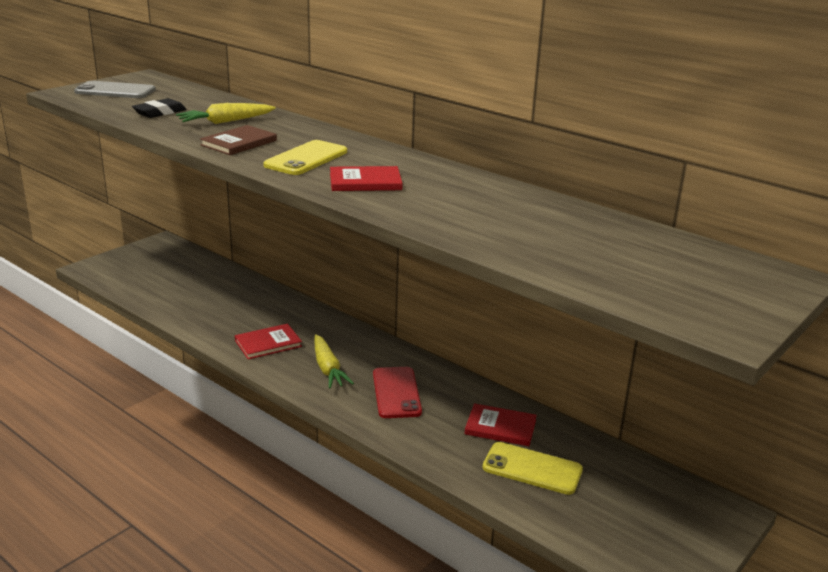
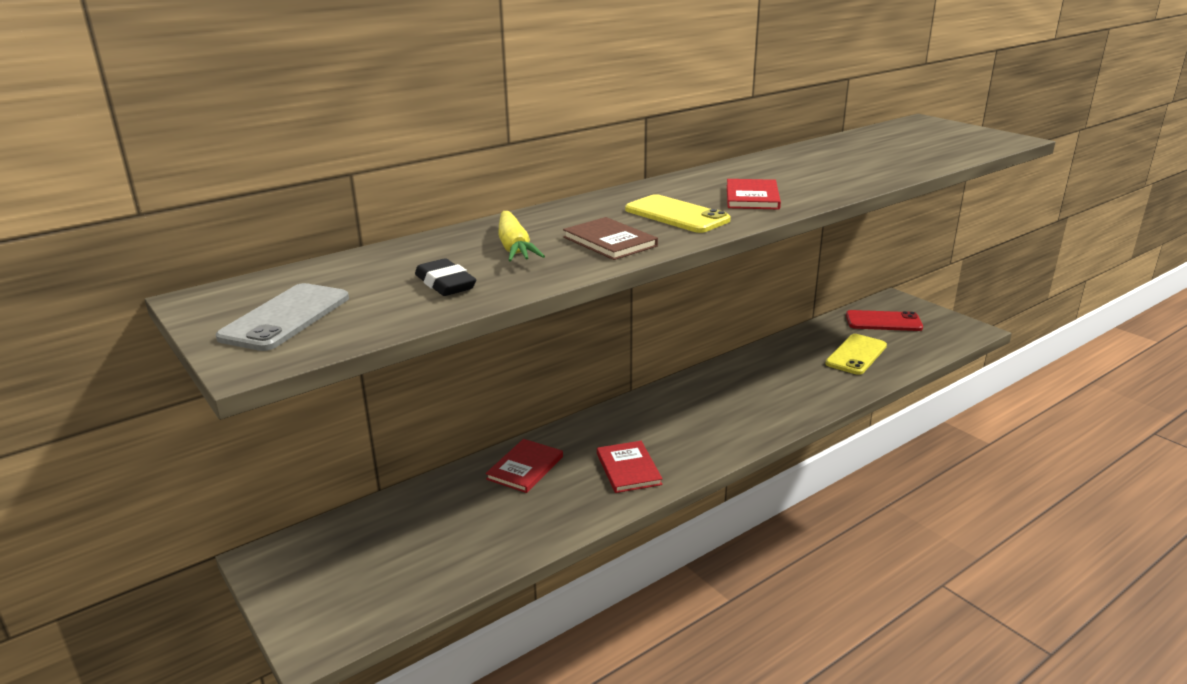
camera: 75 degrees left, 0 degrees up
yellow carrot [314,334,354,389] -> none
red phone [373,367,422,418] -> red phone moved to [846,310,923,331]
red book [465,403,537,446] -> red book moved to [486,439,563,493]

